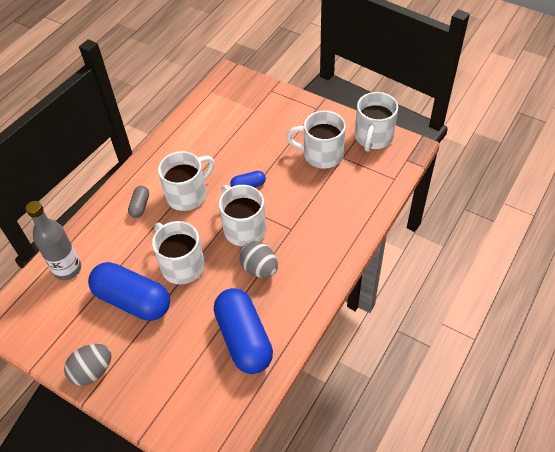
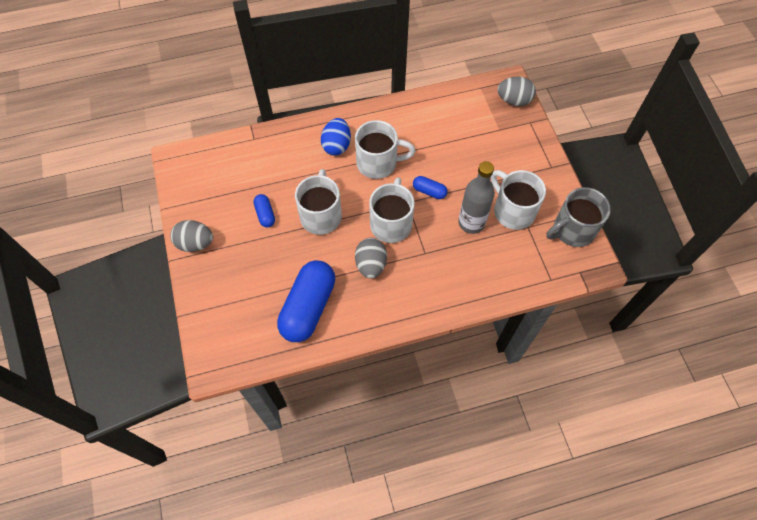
camera: 40 degrees right, 10 degrees up
grey bottle [26,201,81,280] -> grey bottle moved to [458,161,495,234]
blue capsule [88,262,170,321] -> blue capsule [254,194,275,227], size x0.46
grey capsule [128,186,149,218] -> blue egg [321,118,351,156]
white mug [355,92,398,152] -> grey mug [546,187,611,247]
none -> grey egg [497,77,536,106]

